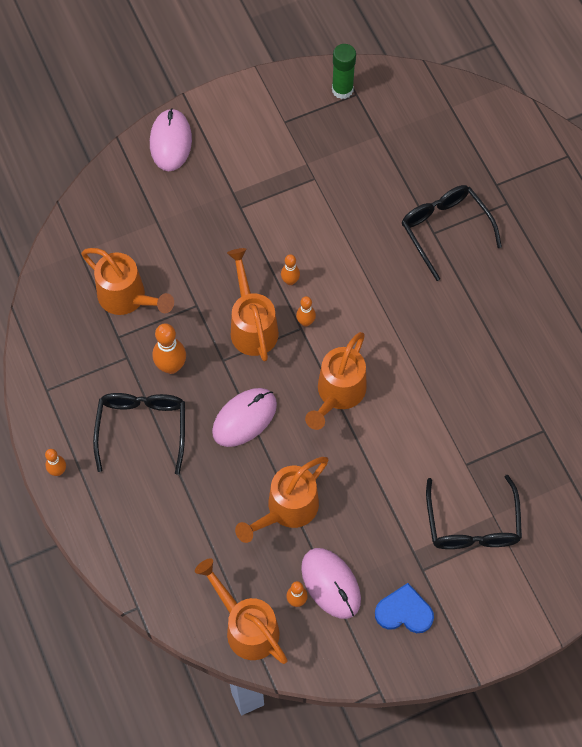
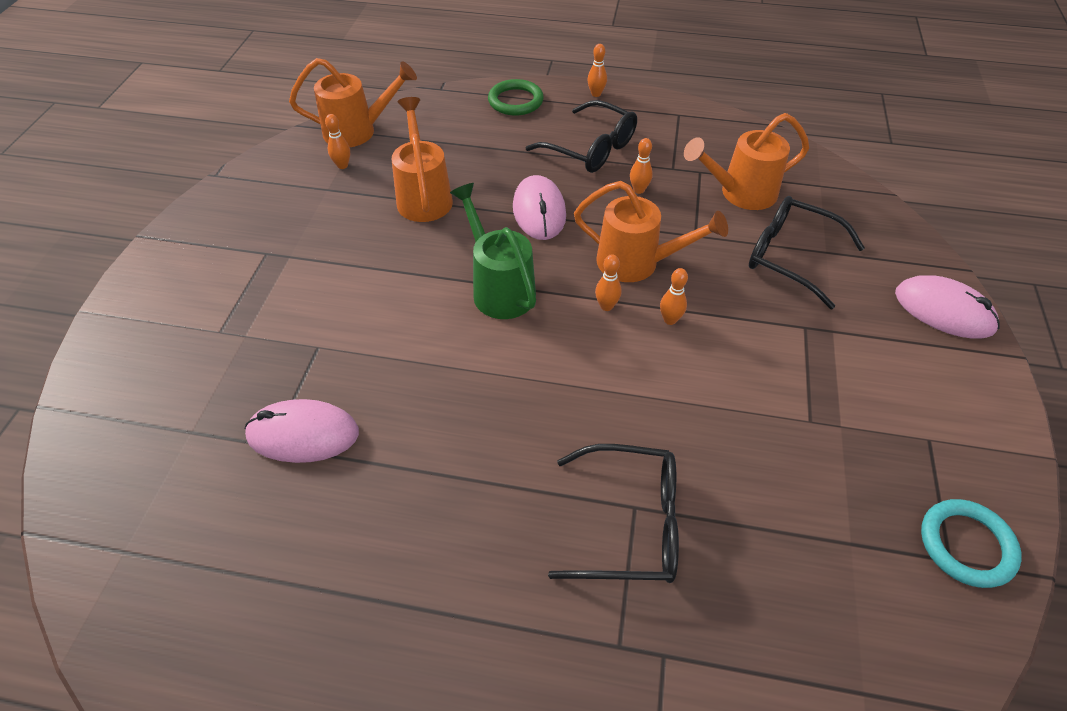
camera: 125 degrees right, 15 degrees down
orange bowling pin [153,323,186,374] -> orange bowling pin [630,138,653,194], size x0.59
pink mouse [301,548,361,619] -> pink mouse moved to [245,399,359,463]
orange watering can [305,332,367,430] -> green watering can [450,183,536,319]
green glue stick [332,44,356,99] -> turquoise ring [921,499,1022,588]
blue heart [375,583,434,633] -> none
black glasses [426,475,522,549] -> black glasses moved to [749,196,865,309]
none -> green ring [488,79,544,116]

